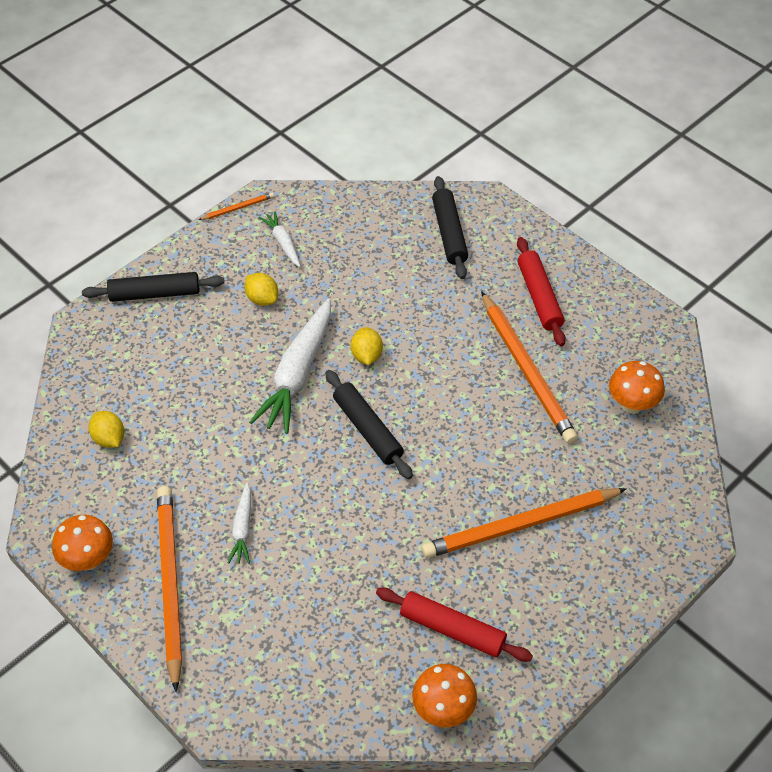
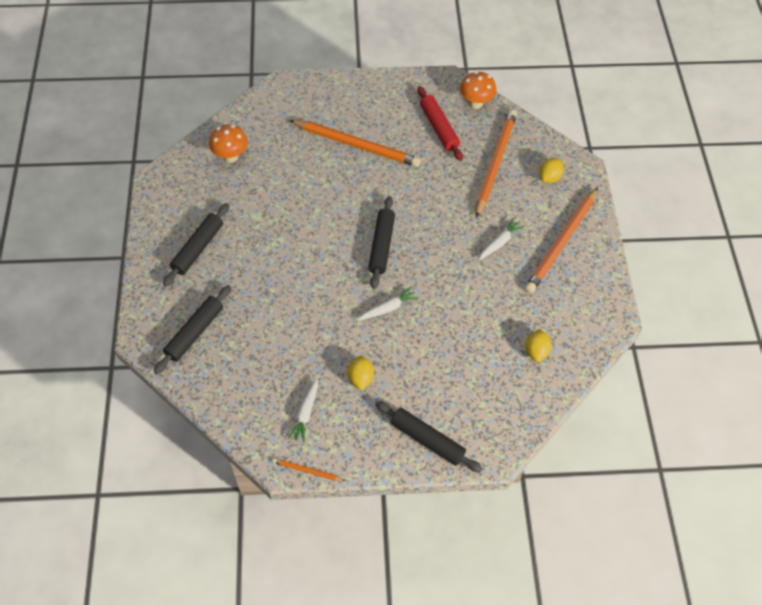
camera: 140 degrees left, 5 degrees up
orange mushroom [52,515,113,571] -> none
white carrot [249,298,331,434] -> white carrot [357,287,419,321], size x0.50
yellow lemon [351,327,383,365] -> yellow lemon moved to [539,158,564,183]
orange pencil [481,291,578,444] -> orange pencil moved to [476,109,517,218]
red rolling pin [517,237,566,346] -> black rolling pin [163,203,229,286]

